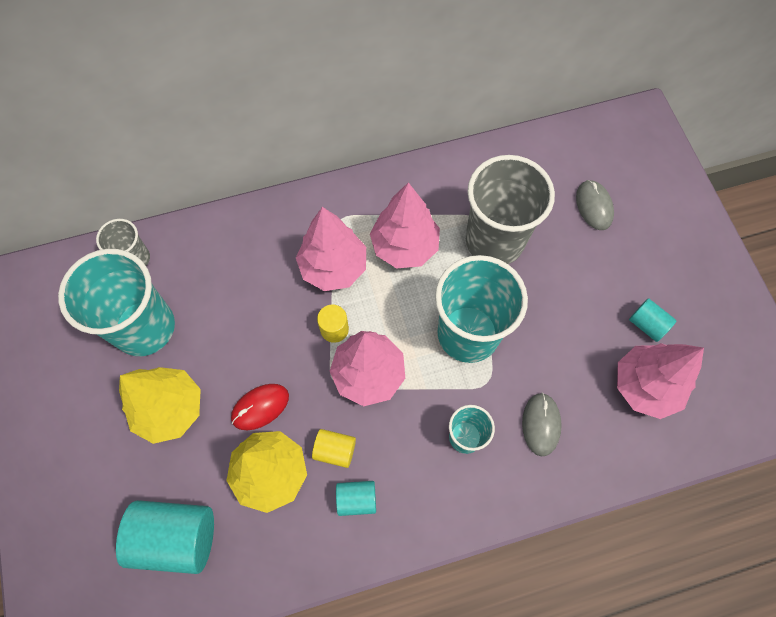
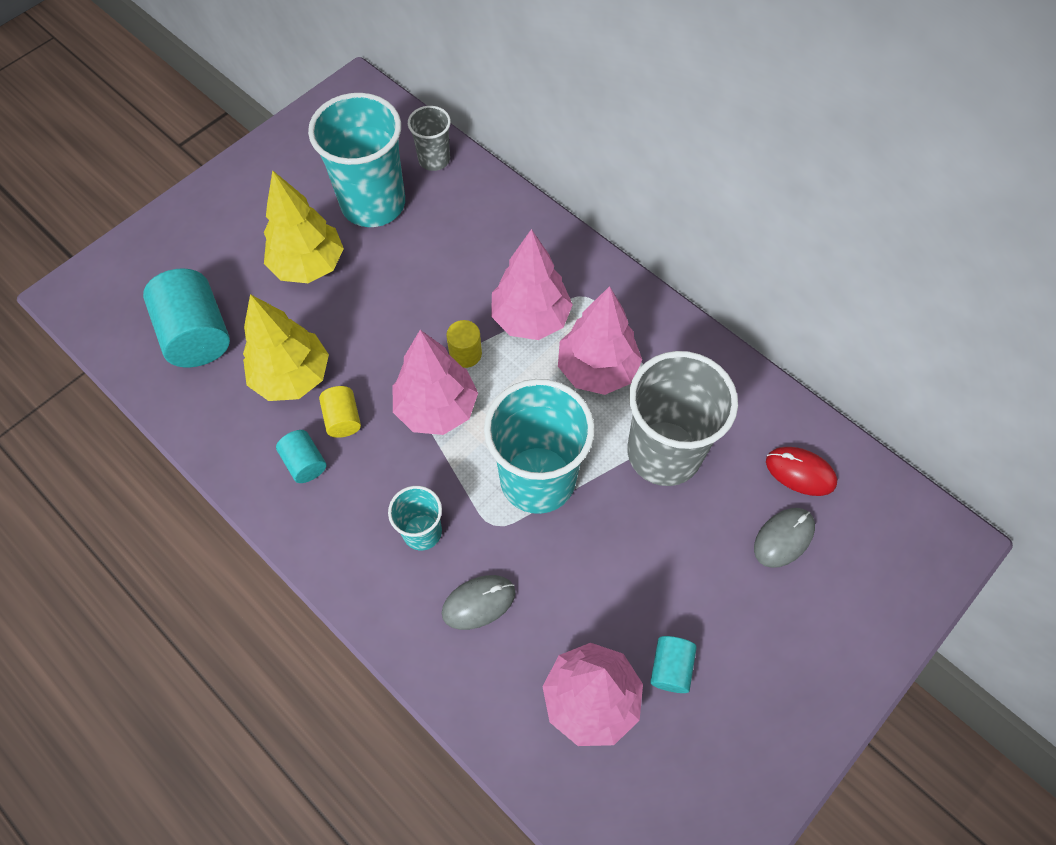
camera: 60 degrees right, 5 degrees down
red mouse [231,384,289,430] -> red mouse moved to [766,447,838,496]

